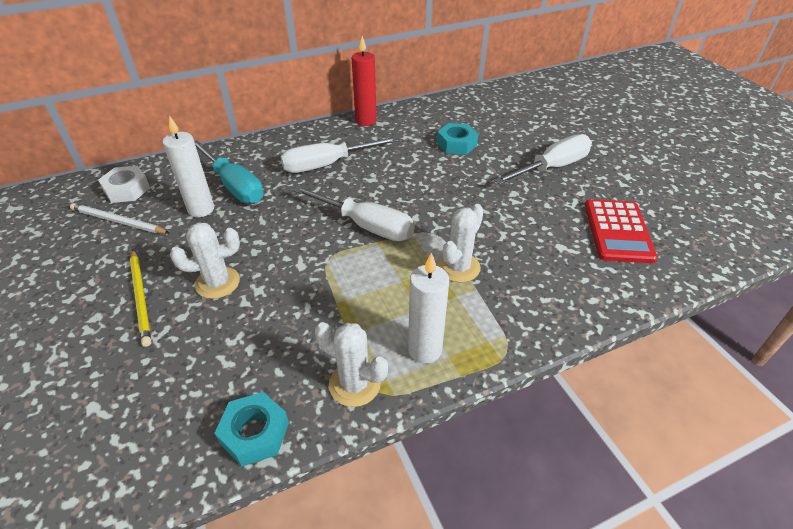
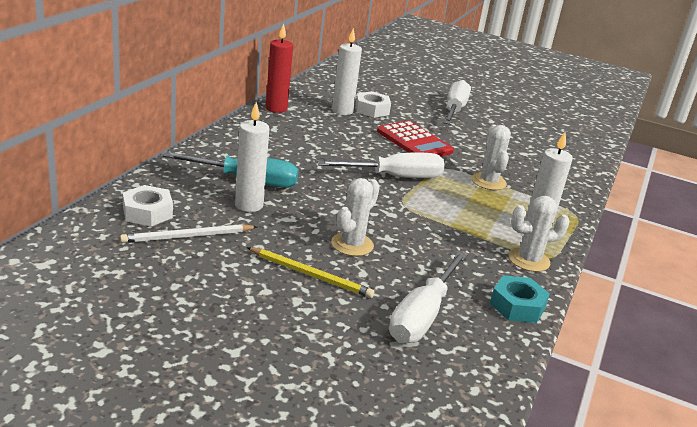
camera: 45 degrees left, 15 degrees down
white screwdriver [280,136,399,173] -> white screwdriver moved to [389,251,467,343]
turquoise nut [437,123,478,155] -> white nut [355,91,391,118]
red calculator [585,199,658,263] -> red calculator moved to [377,121,454,156]
none -> white candle [332,28,362,115]

